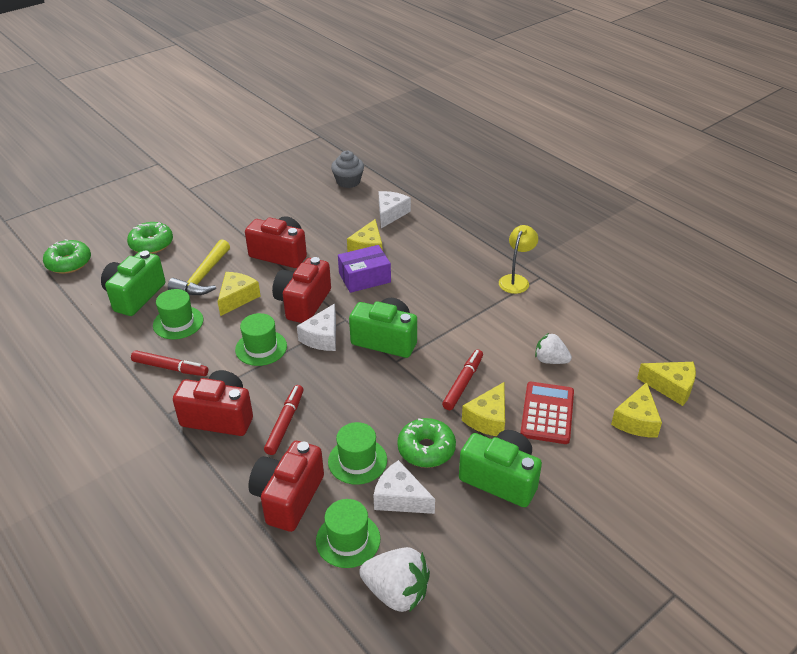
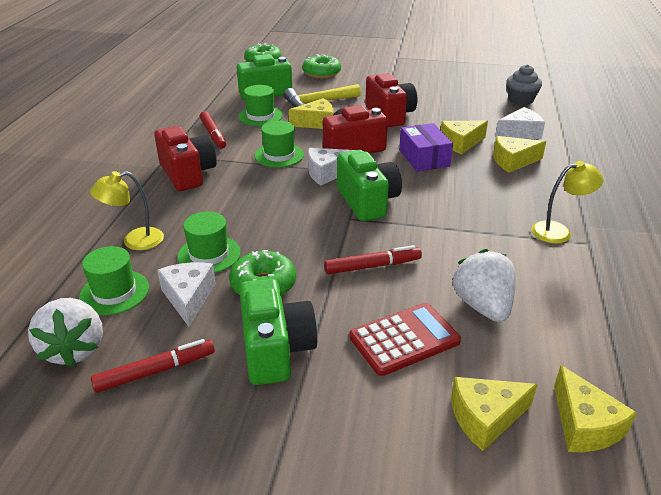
camera: 50 degrees right, 5 degrees down
red camera [248,441,324,532] -> yellow lamp [90,171,164,250]
red marker [264,385,304,455] -> red marker moved to [91,339,215,393]
purple box [338,245,391,293] -> purple box turned 45 degrees clockwise [399,123,453,171]
yellow cheese [462,382,505,436] -> yellow cheese moved to [493,136,546,173]
white strawberry [535,333,572,364] -> white strawberry [452,249,516,322], size x1.51

